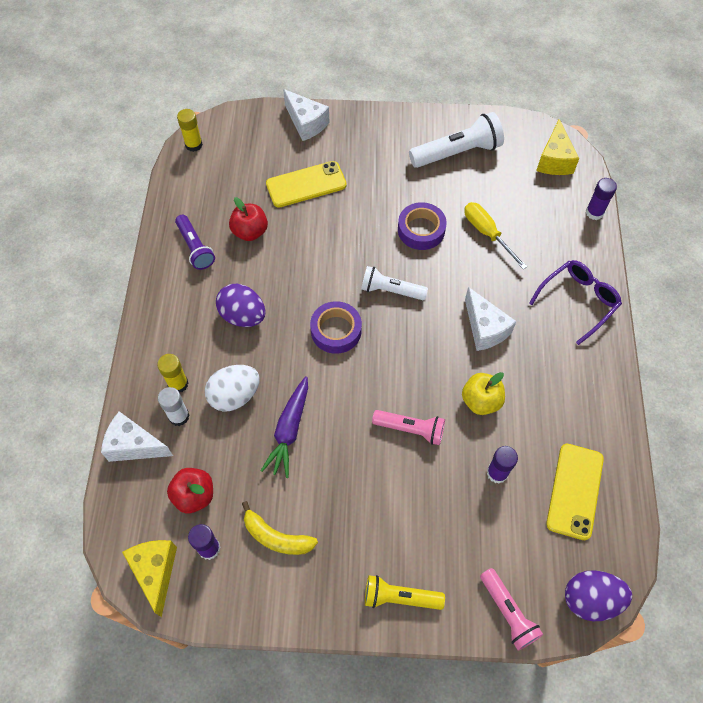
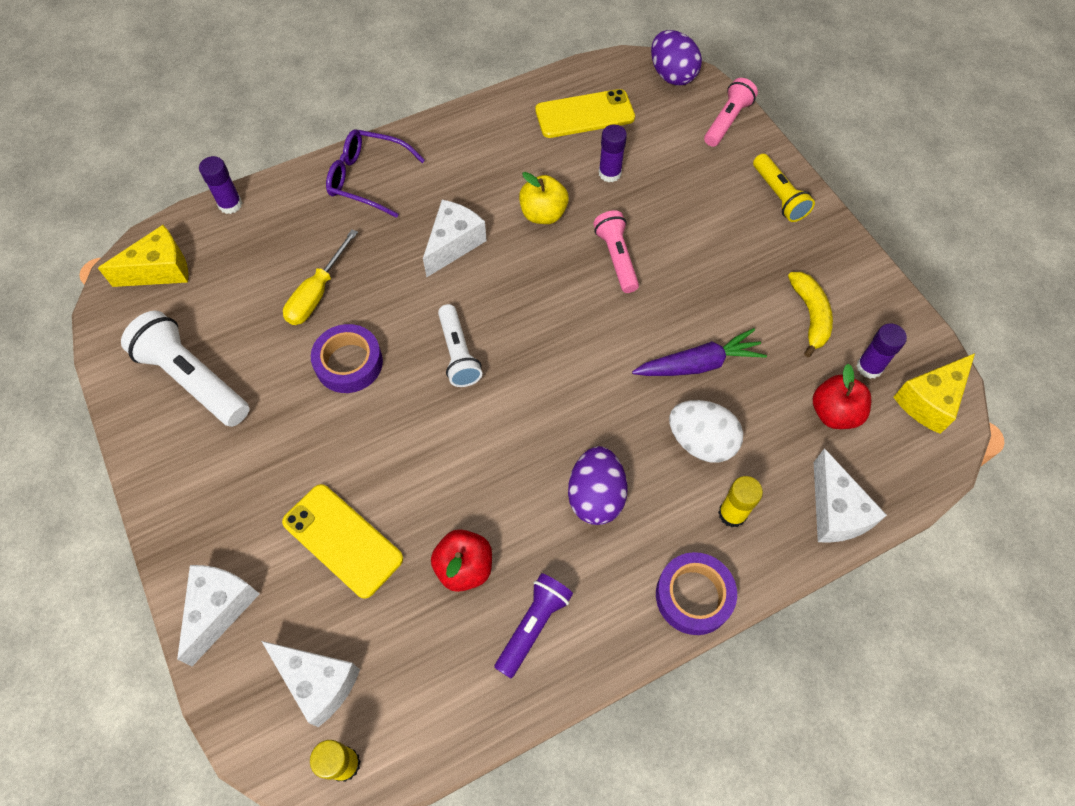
camera: 120 degrees left, 0 degrees up
white glue stick [158,387,190,426] -> none
purple tape [310,301,362,354] -> purple tape moved to [656,552,737,635]
none -> white cheese [262,641,360,727]

